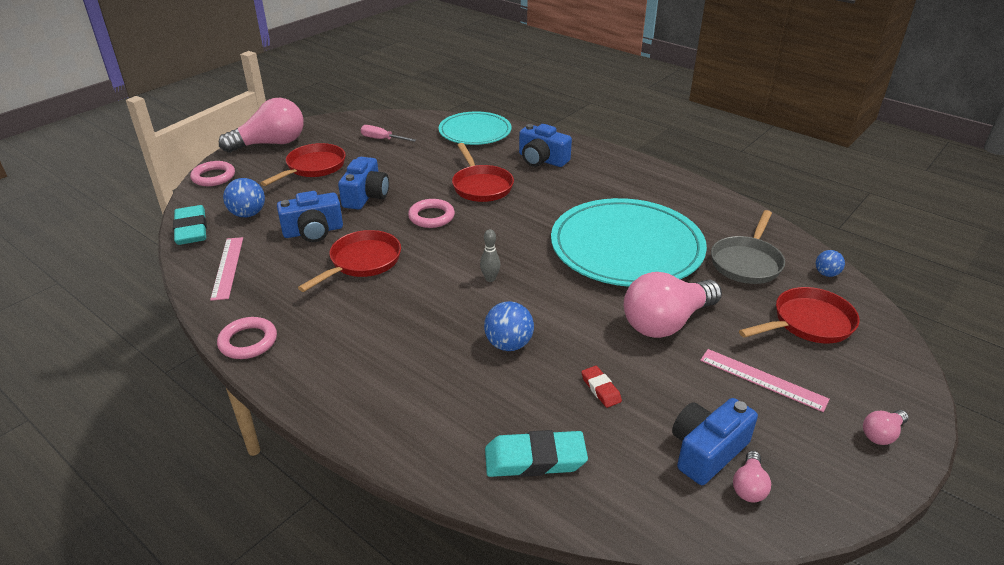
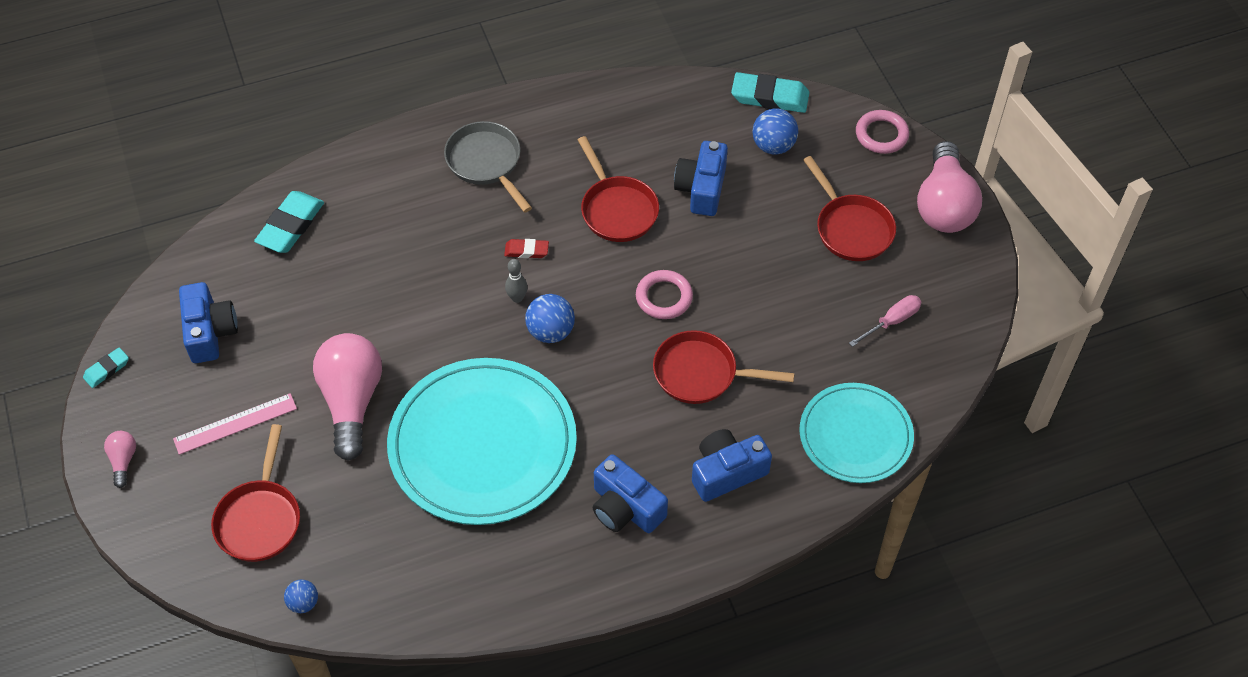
camera: 120 degrees right, 20 degrees up
pink ruler [210,237,243,301] -> none
pink ring [217,317,277,359] -> none
blue camera [338,157,389,210] -> blue camera moved to [593,454,668,533]
blue ball [484,301,534,351] -> blue ball moved to [525,294,575,343]
red eraser [581,366,622,408] -> red eraser moved to [504,239,549,258]
grey pan [711,210,785,284] -> grey pan moved to [444,121,532,213]
pink light bulb [733,451,771,502] -> none
none -> turquoise eraser [83,348,129,388]

